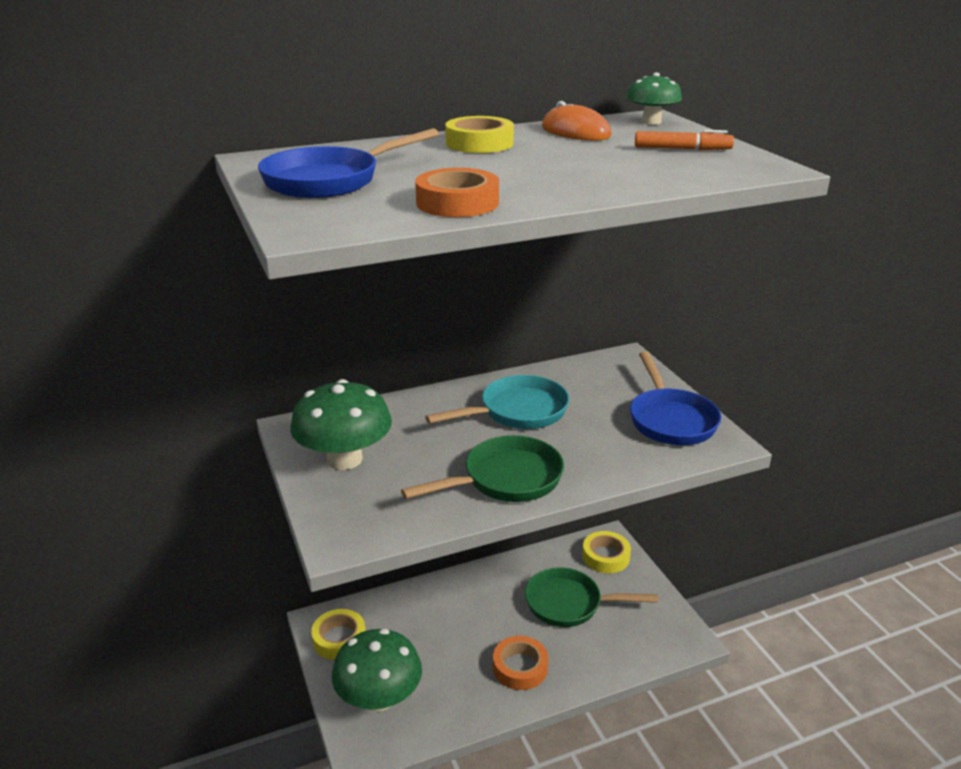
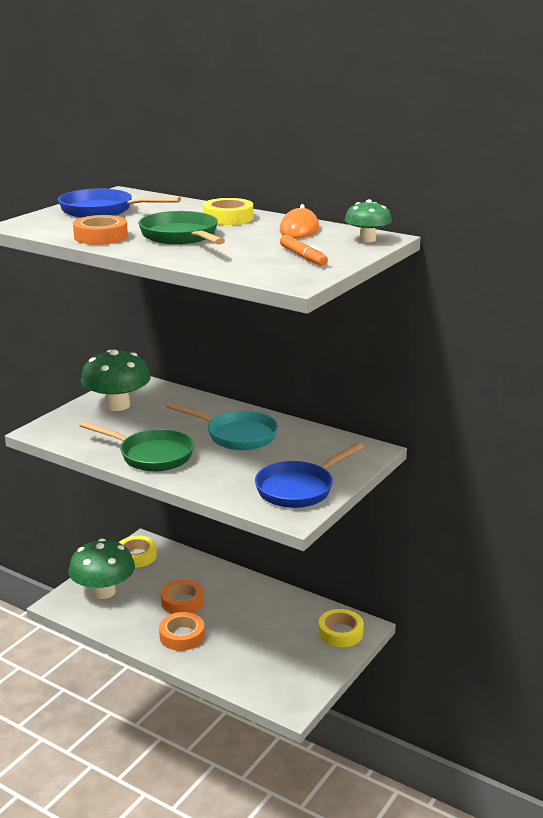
camera: 55 degrees right, 5 degrees down
green pan [525,567,658,627] -> green pan moved to [138,211,225,245]
none -> orange tape [161,580,204,614]

